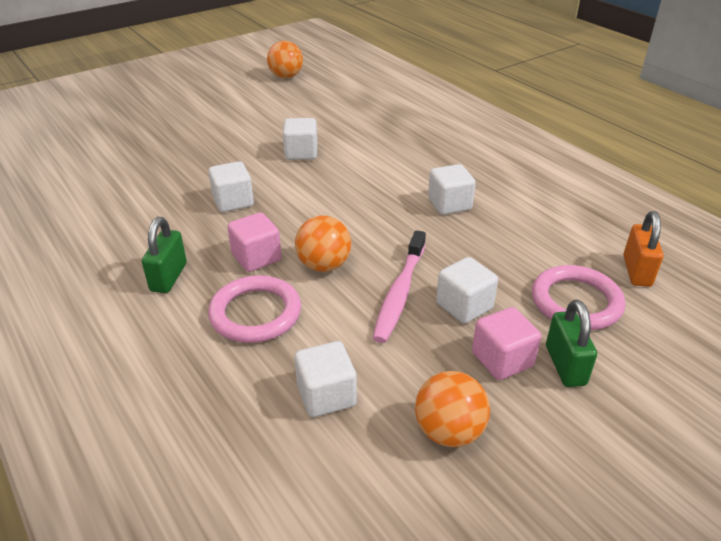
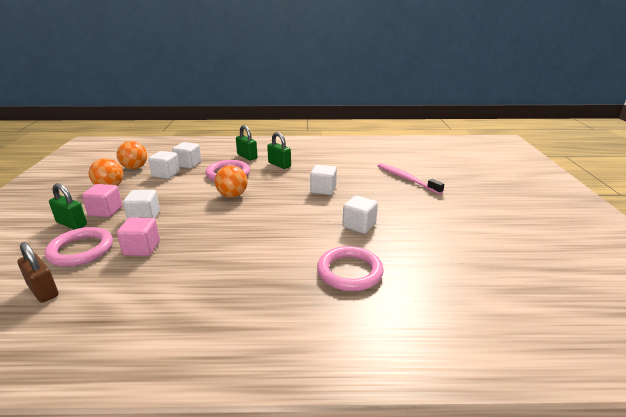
camera: 125 degrees right, 10 degrees down
pink cube [227,212,282,272] -> pink cube moved to [117,217,160,256]
orange ball [267,41,303,78] -> orange ball moved to [117,141,147,169]
pink toothbrush [373,230,426,343] -> pink toothbrush moved to [377,163,444,194]
white cube [428,164,476,215] -> white cube moved to [172,142,201,168]
orange padlock [623,211,663,287] -> brown padlock [17,242,58,303]
none -> green padlock [236,125,258,160]
none -> pink ring [317,246,384,291]

